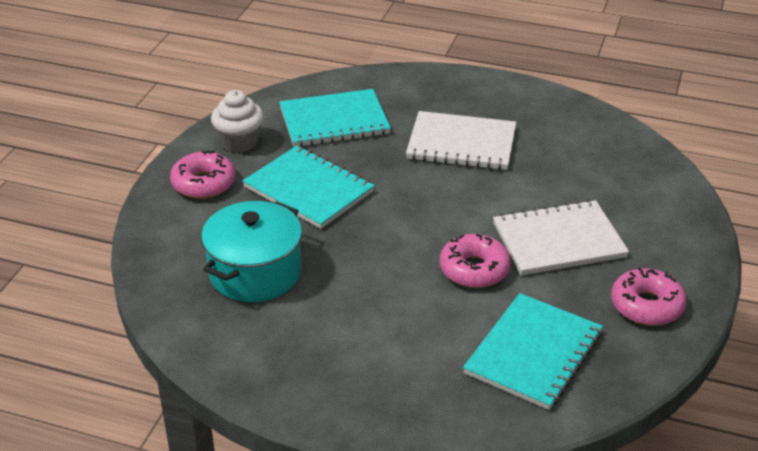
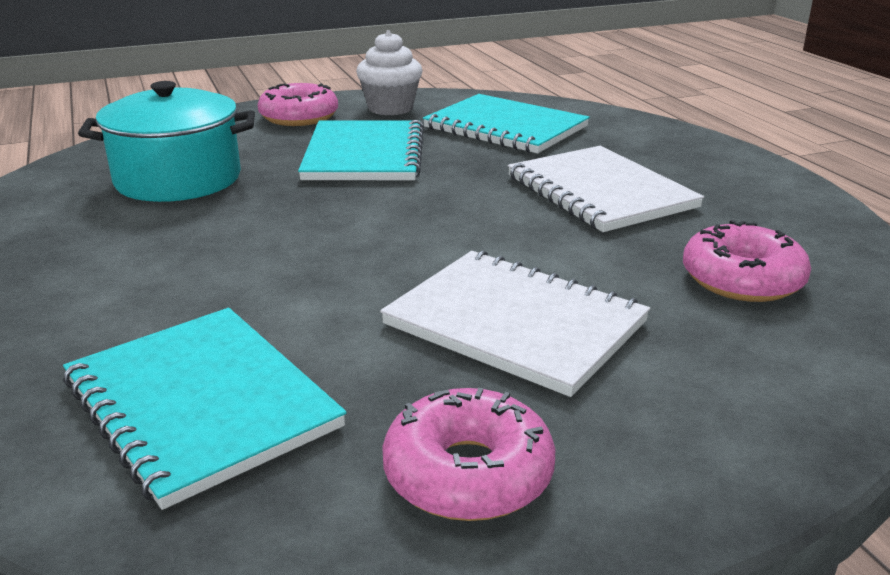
camera: 50 degrees right, 10 degrees down
pink donut [440,234,511,288] -> pink donut moved to [683,220,811,302]
turquoise notebook [463,293,603,410] -> turquoise notebook turned 60 degrees clockwise [63,308,347,510]

